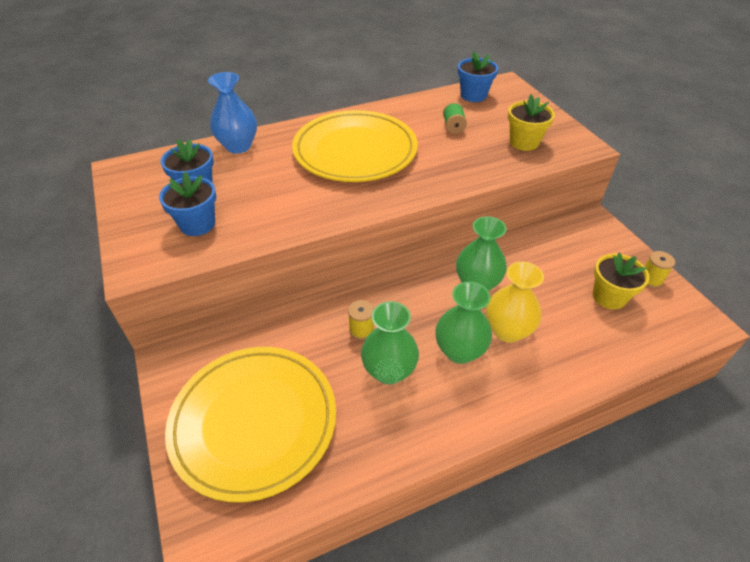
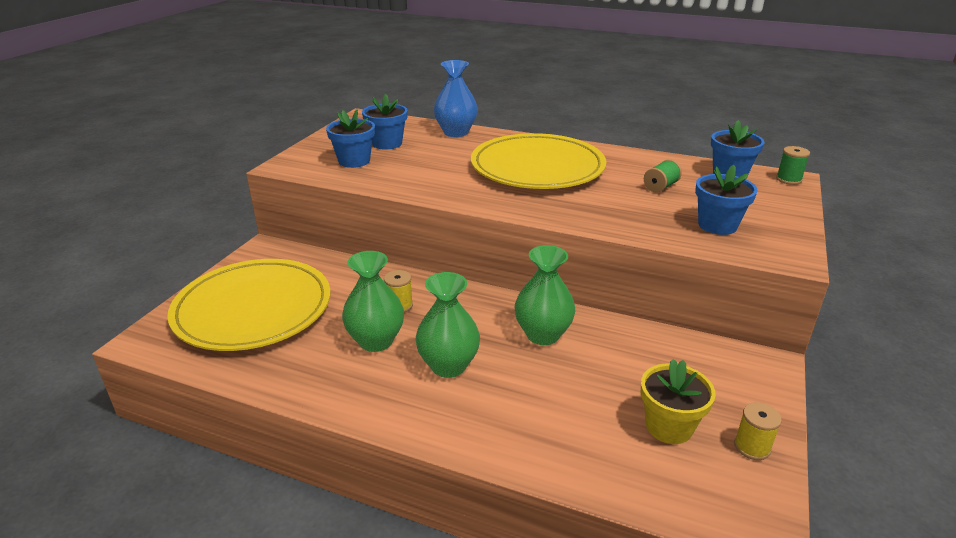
camera: 45 degrees right, 15 degrees down
yellow vase [486,262,544,343] -> none
yellow flower pot [508,94,555,151] -> blue flower pot [695,165,758,235]
none -> green spool [776,146,810,185]

